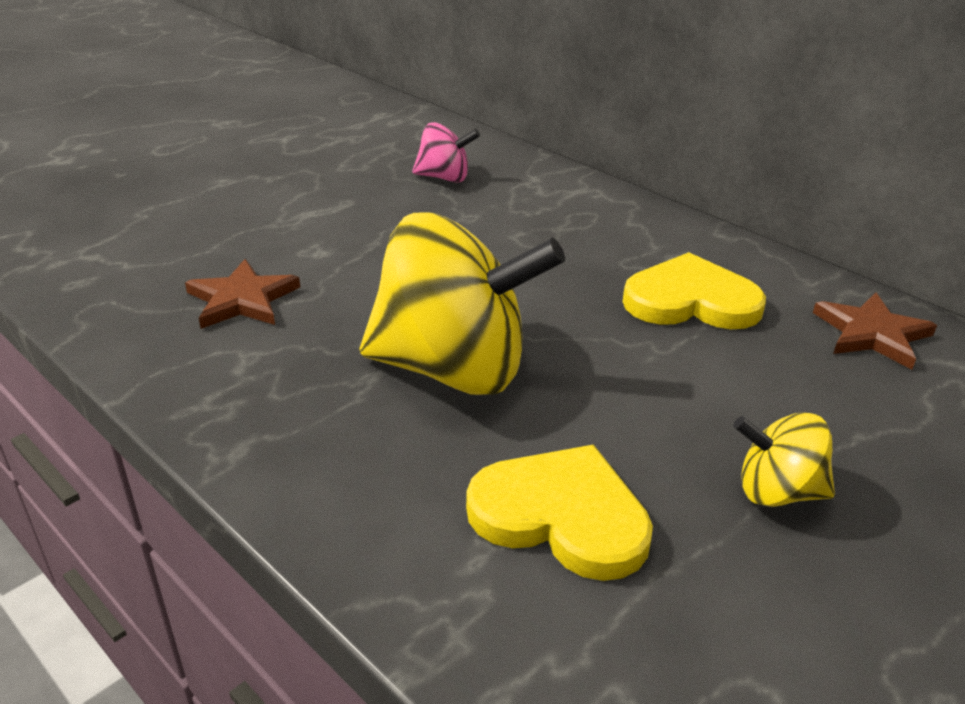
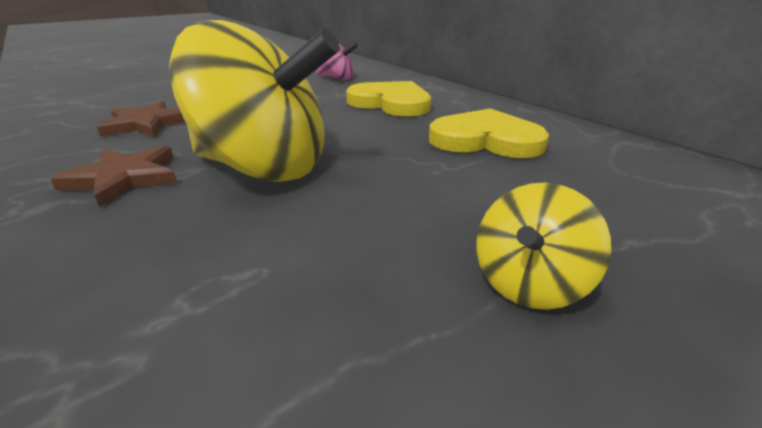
camera: 10 degrees right, 5 degrees down
yellow heart [466,445,653,581] -> yellow heart moved to [346,81,431,116]
yellow spinning top [733,412,835,507] -> yellow spinning top turned 75 degrees counterclockwise [476,183,611,310]
brown star [813,293,937,370] -> brown star moved to [51,146,177,207]

